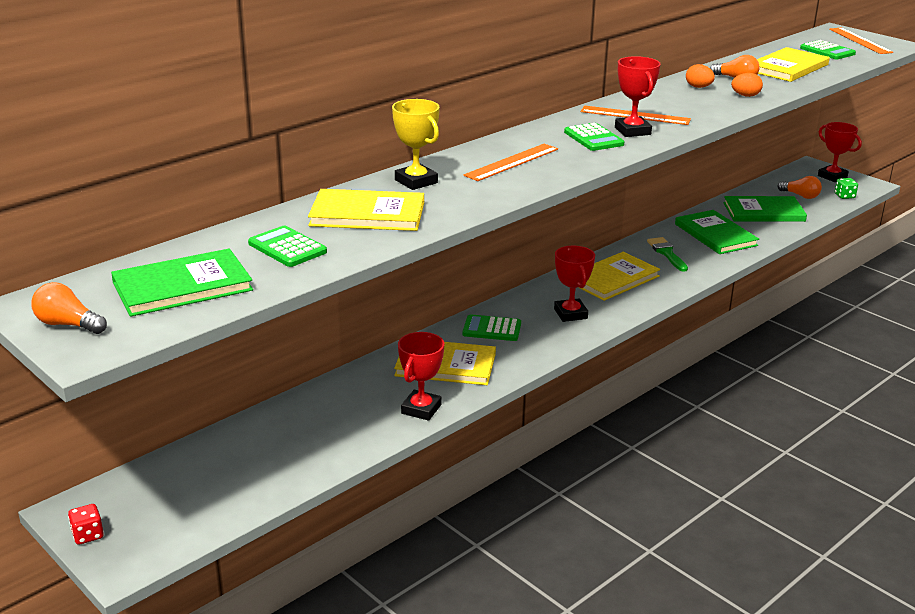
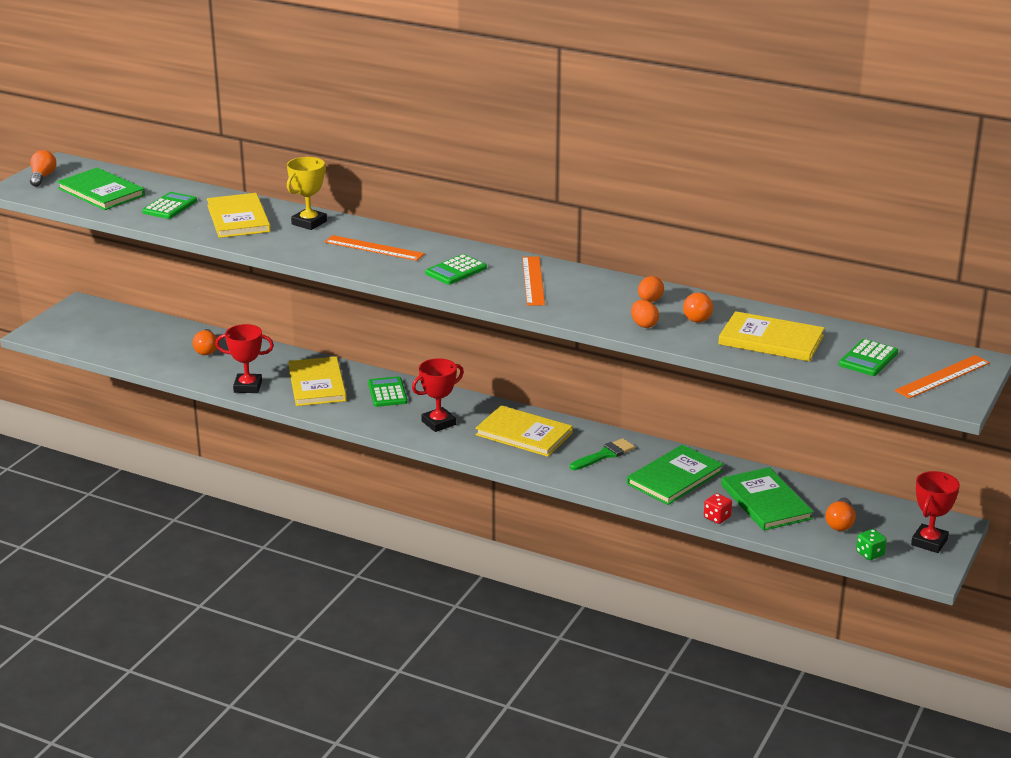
camera: 70 degrees right, 0 degrees up
red dice [68,504,104,545] -> red dice moved to [704,493,732,524]
red trophy [615,56,661,137] -> none
none -> orange light bulb [193,329,217,355]

